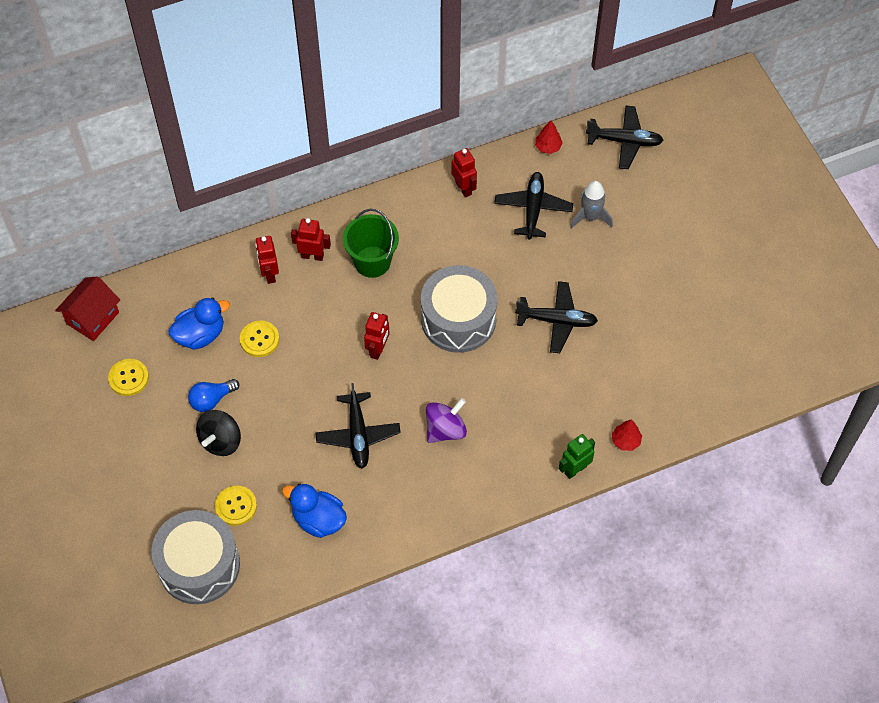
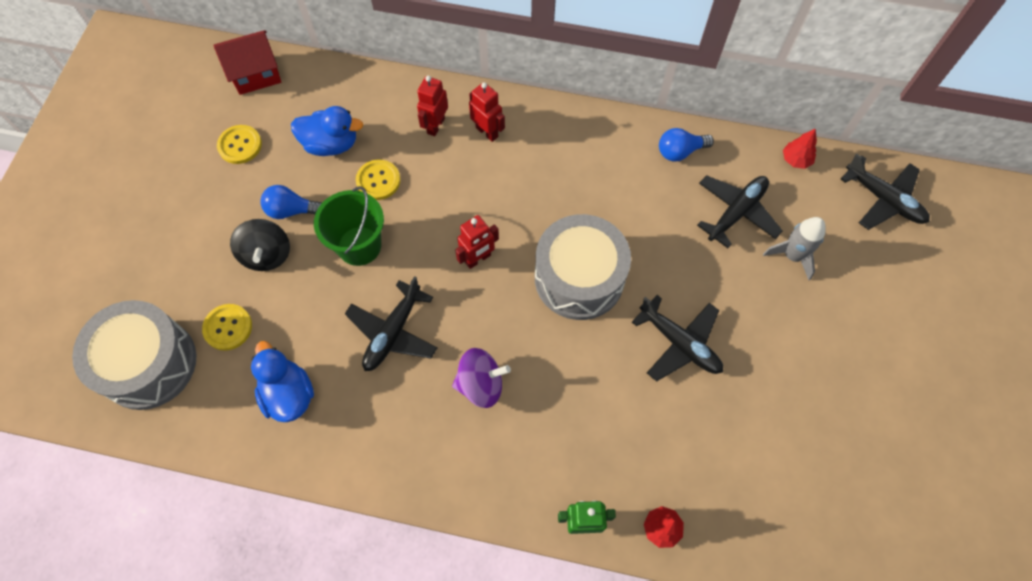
camera: 35 degrees right, 5 degrees up
black spinning top [196,410,241,456] -> black spinning top turned 75 degrees counterclockwise [230,219,290,271]
green bucket [343,209,399,278] -> green bucket moved to [314,186,384,266]
red robot [451,148,477,197] -> blue light bulb [659,128,714,162]

